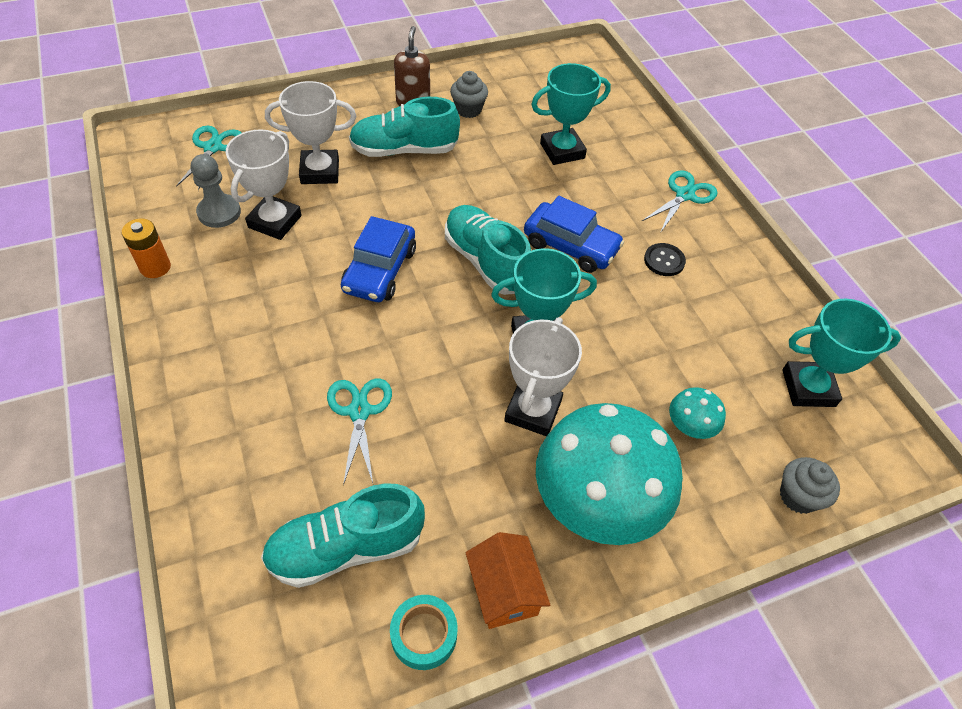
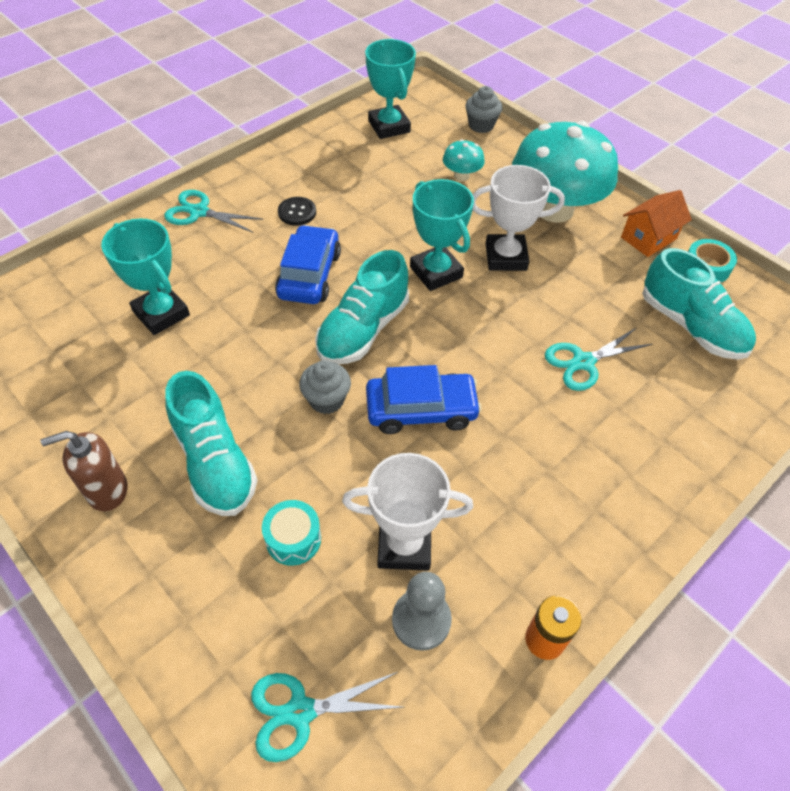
camera: 110 degrees left, 0 degrees up
white trophy [265,81,356,184] -> turquoise drum [262,500,321,566]
grey cupcake [450,71,488,118] -> grey cupcake moved to [299,360,351,414]

